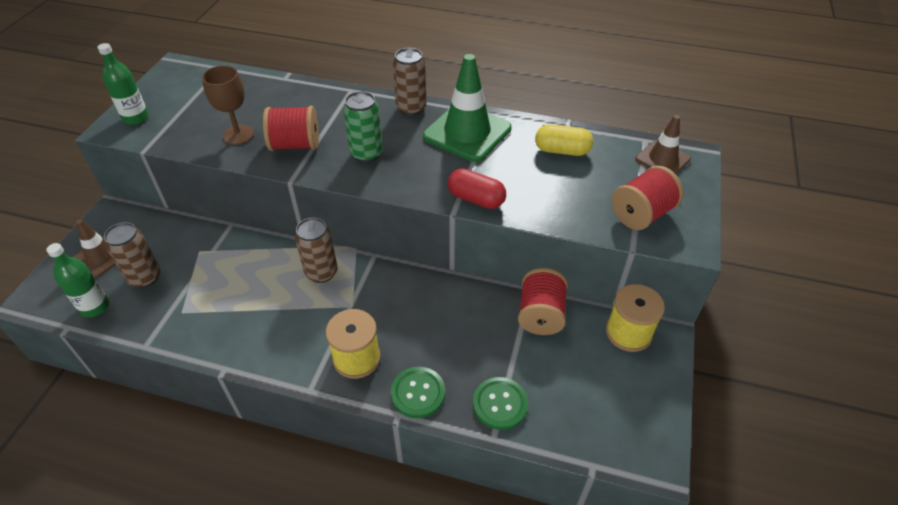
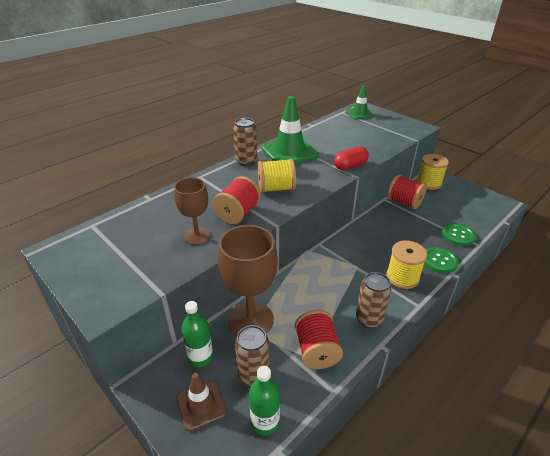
camera: 60 degrees left, 10 degrees down
green bottle [98,43,148,125] -> green bottle moved to [182,301,213,367]
brown can [295,217,337,283] -> brown can moved to [356,272,392,328]
green can [343,91,383,163] -> yellow spool [258,159,296,193]
yellow capsule [535,124,593,156] -> none
red spool [612,166,684,230] -> red spool moved to [295,310,343,369]
brown traffic cone [635,115,691,174] -> green traffic cone [346,86,374,120]
none -> brown goblet [218,225,278,335]

